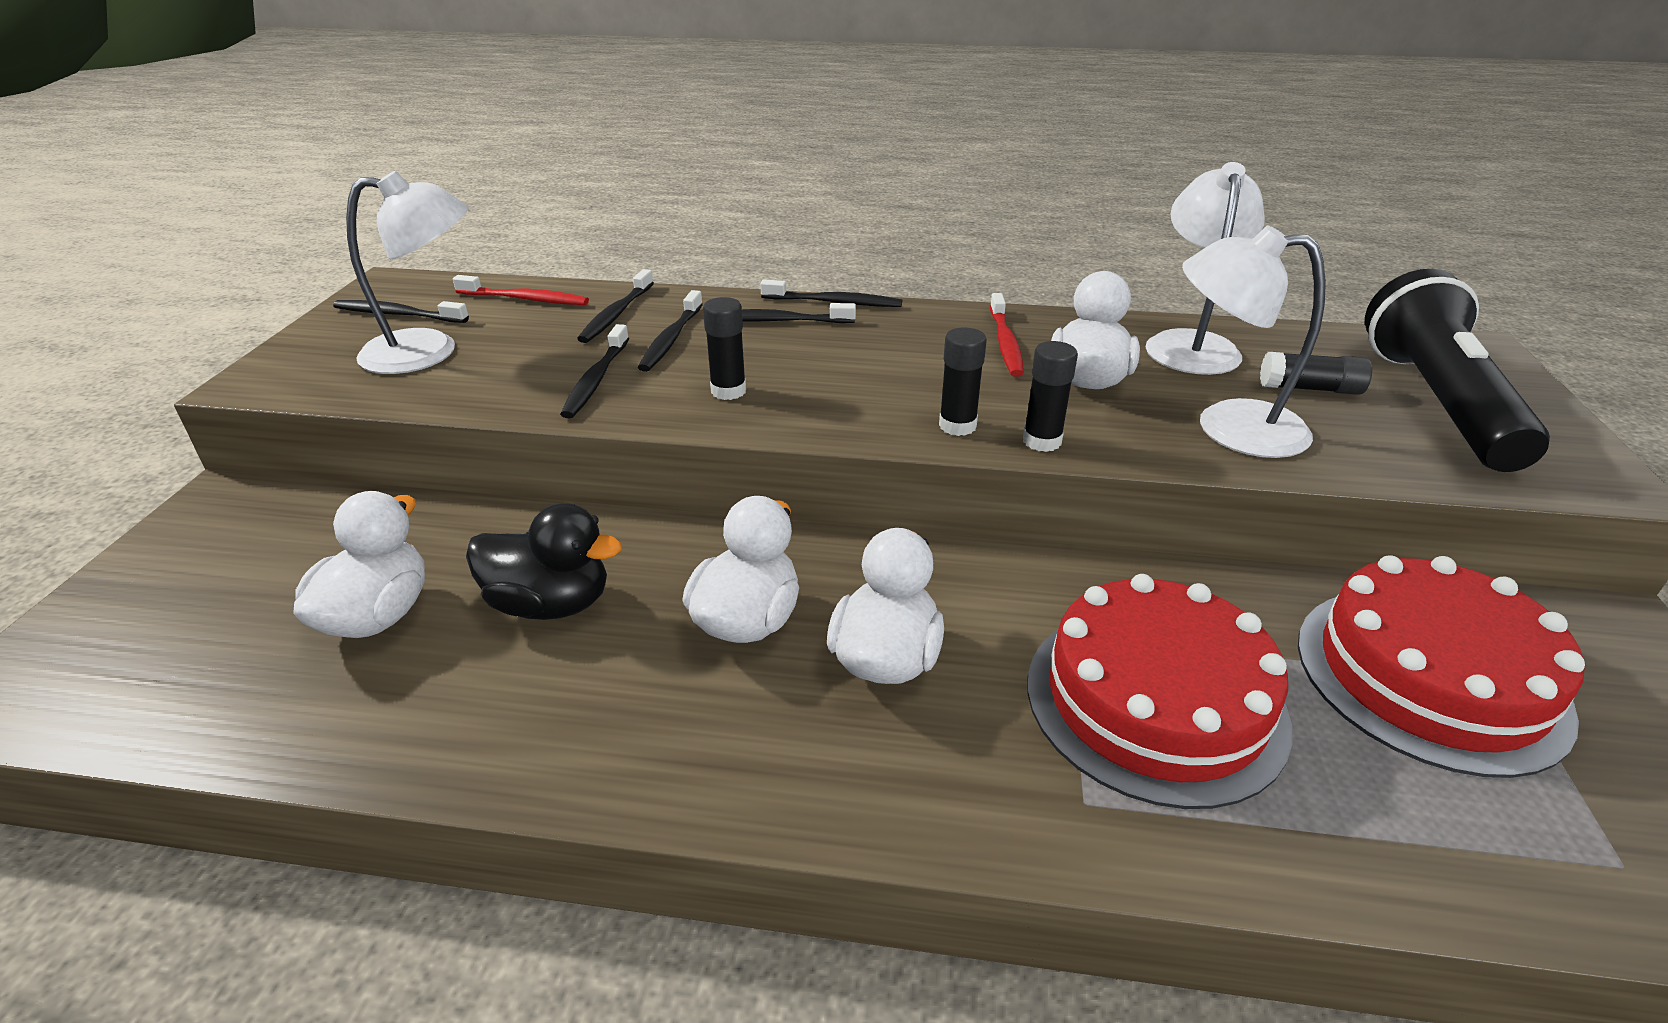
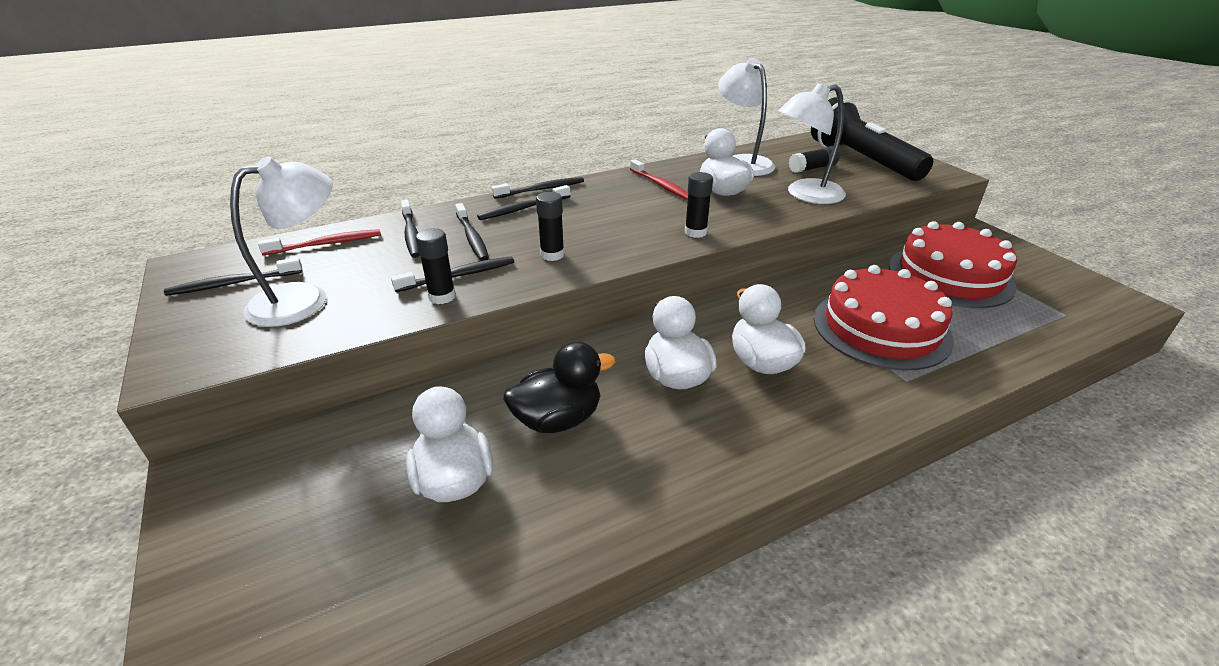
camera: 35 degrees left, 0 degrees up
black toothbrush [560,324,629,418] -> black toothbrush turned 90 degrees counterclockwise [391,256,514,292]
black glue stick [1023,341,1078,452] -> black glue stick moved to [416,228,456,304]

